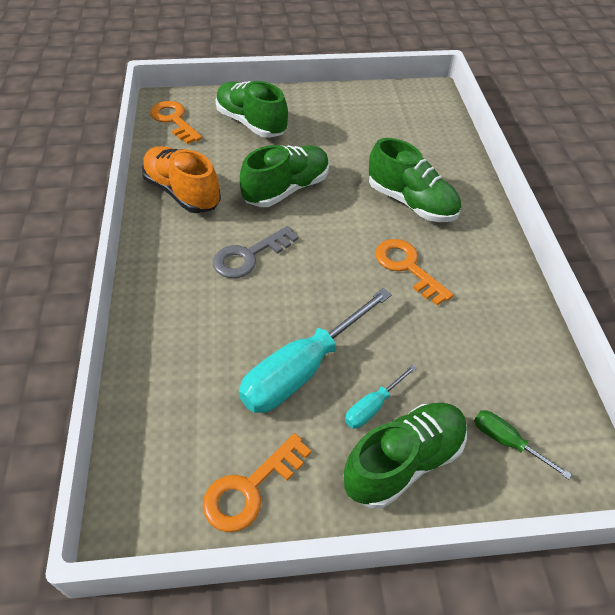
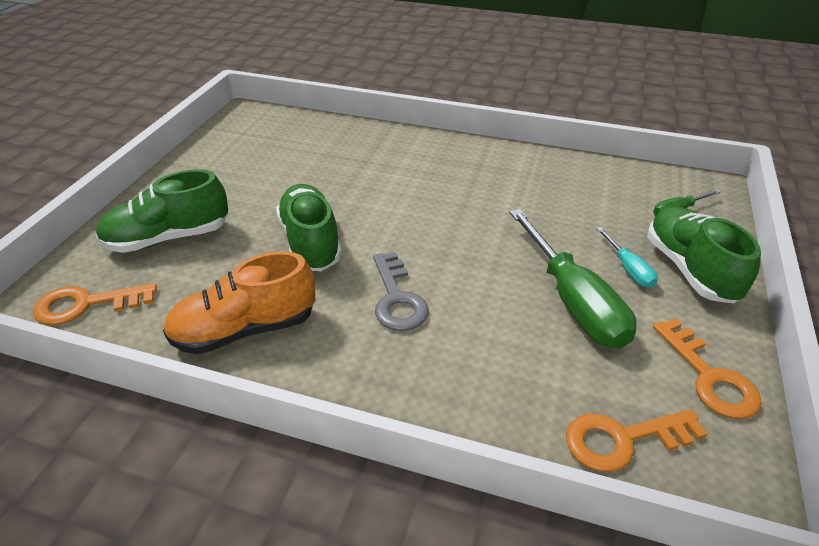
camera: 65 degrees left, 10 degrees down
turquoise screwdriver [239,288,392,413] -> green screwdriver [509,209,637,349]
green shoe [369,138,461,222] -> none
orange key [375,239,454,305] -> orange key moved to [566,409,707,472]

